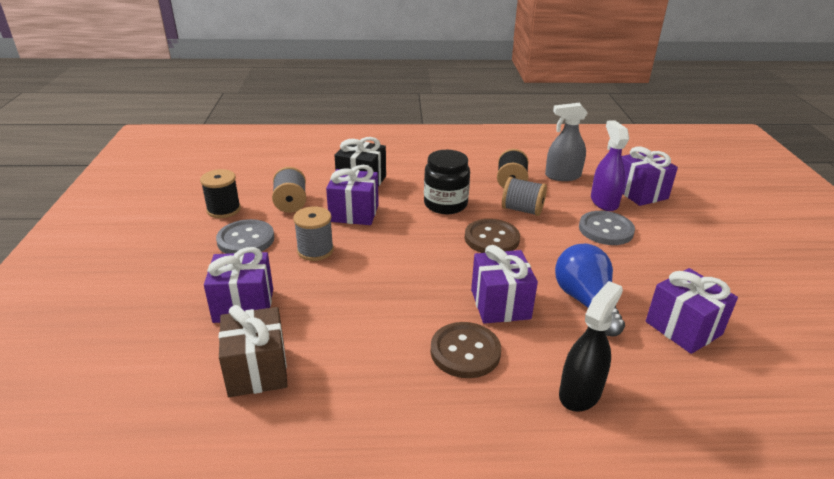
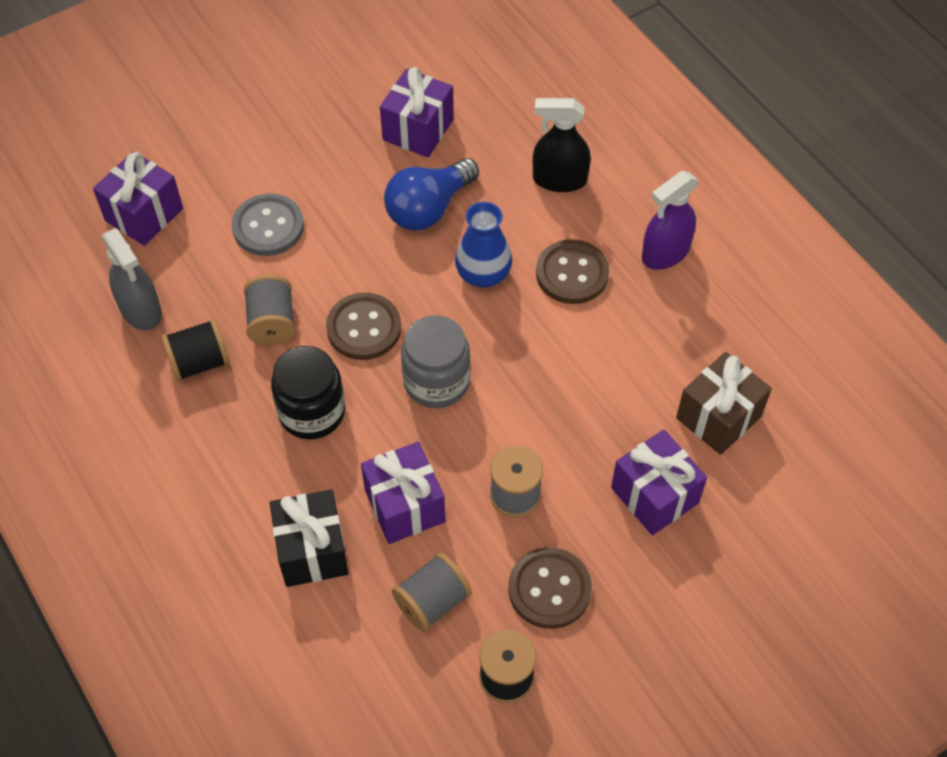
camera: 120 degrees left, 25 degrees up
grey button [216,219,274,254] -> brown button [508,547,592,629]
purple gift [471,245,538,324] -> blue vase [455,202,512,287]
purple spray bottle [591,120,629,211] -> purple spray bottle moved to [642,171,699,270]
none -> grey jar [401,315,471,408]

